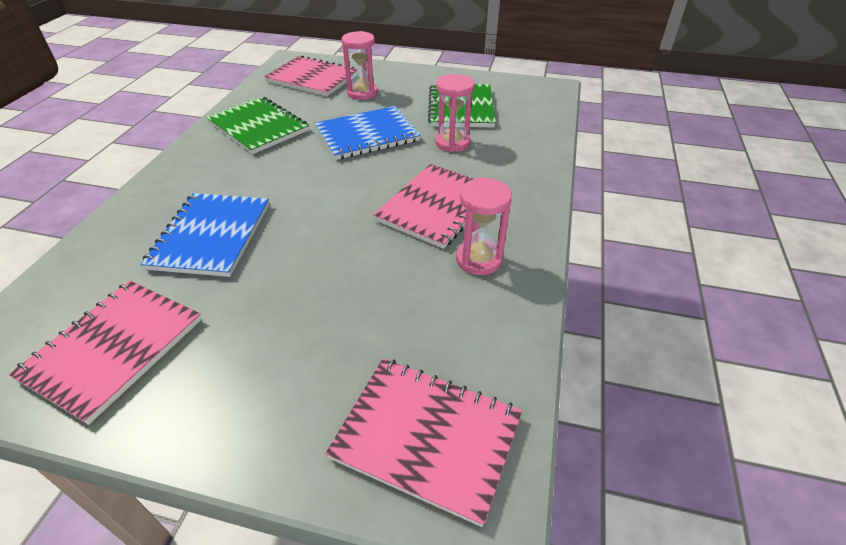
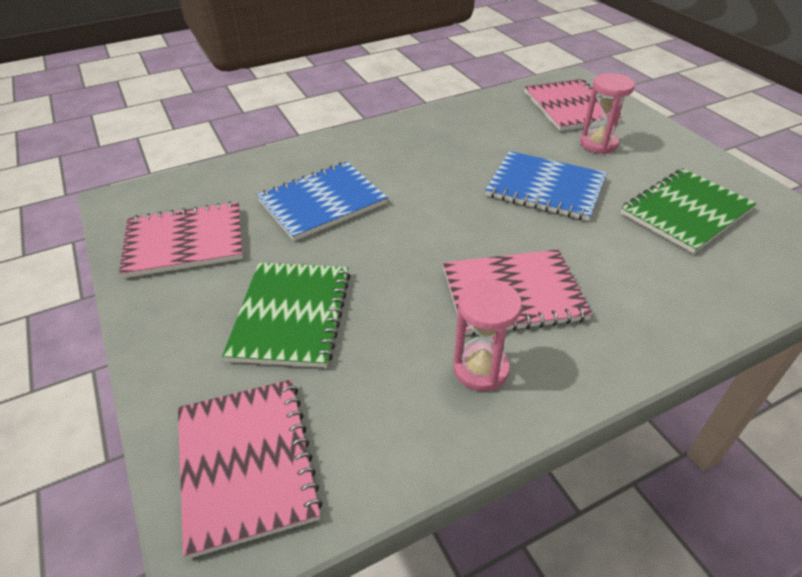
camera: 50 degrees right, 0 degrees up
green notebook [206,97,309,154] -> green notebook moved to [222,263,350,368]
pink hourglass [435,74,475,152] -> none

